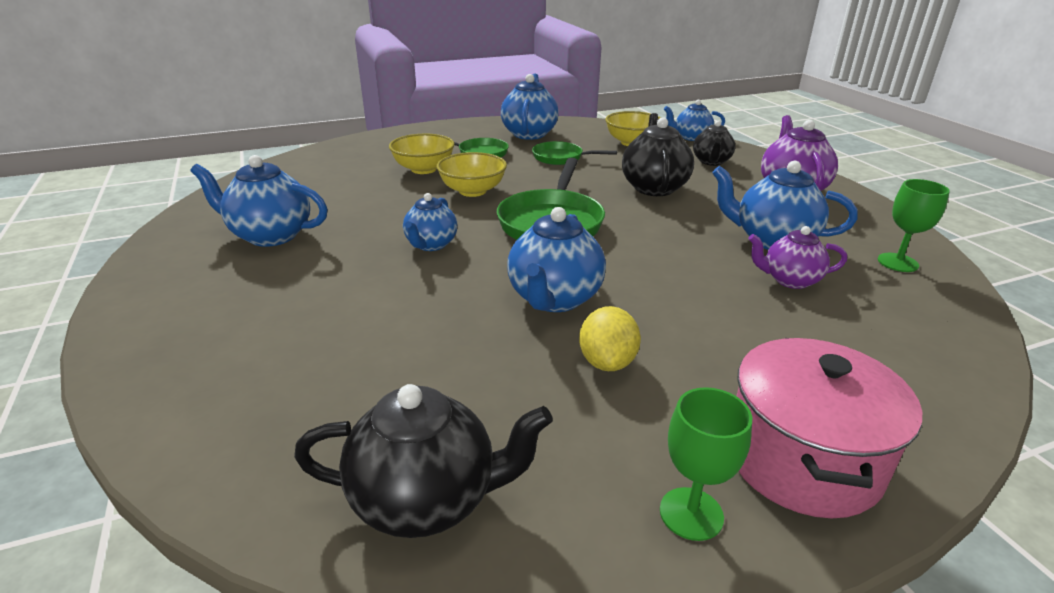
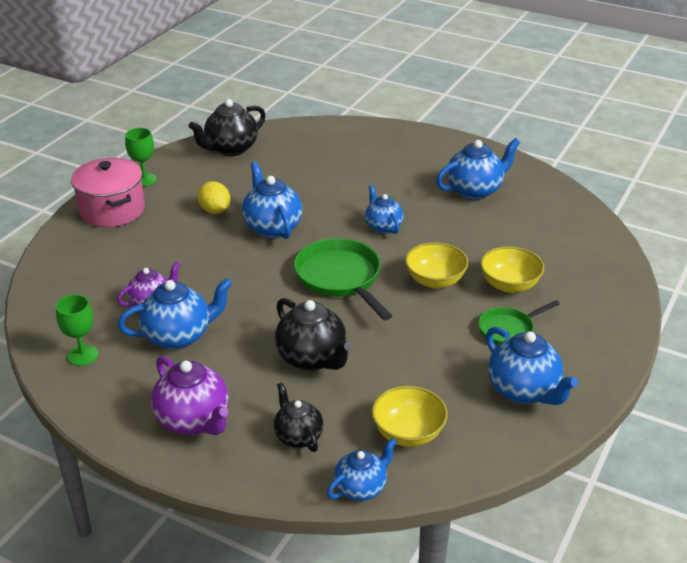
camera: 140 degrees right, 5 degrees up
green pan [532,141,617,165] -> none

